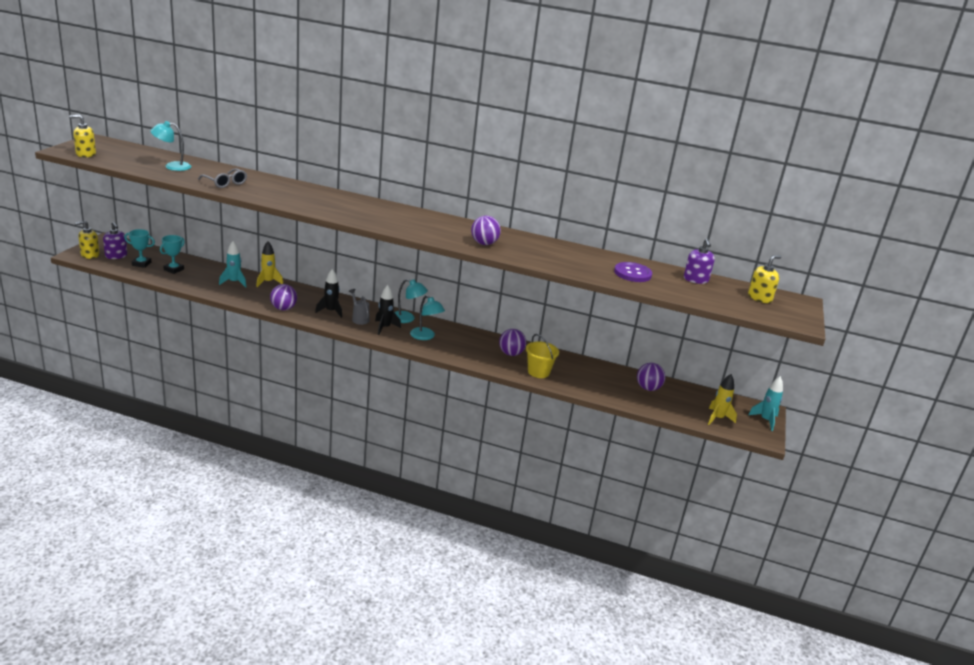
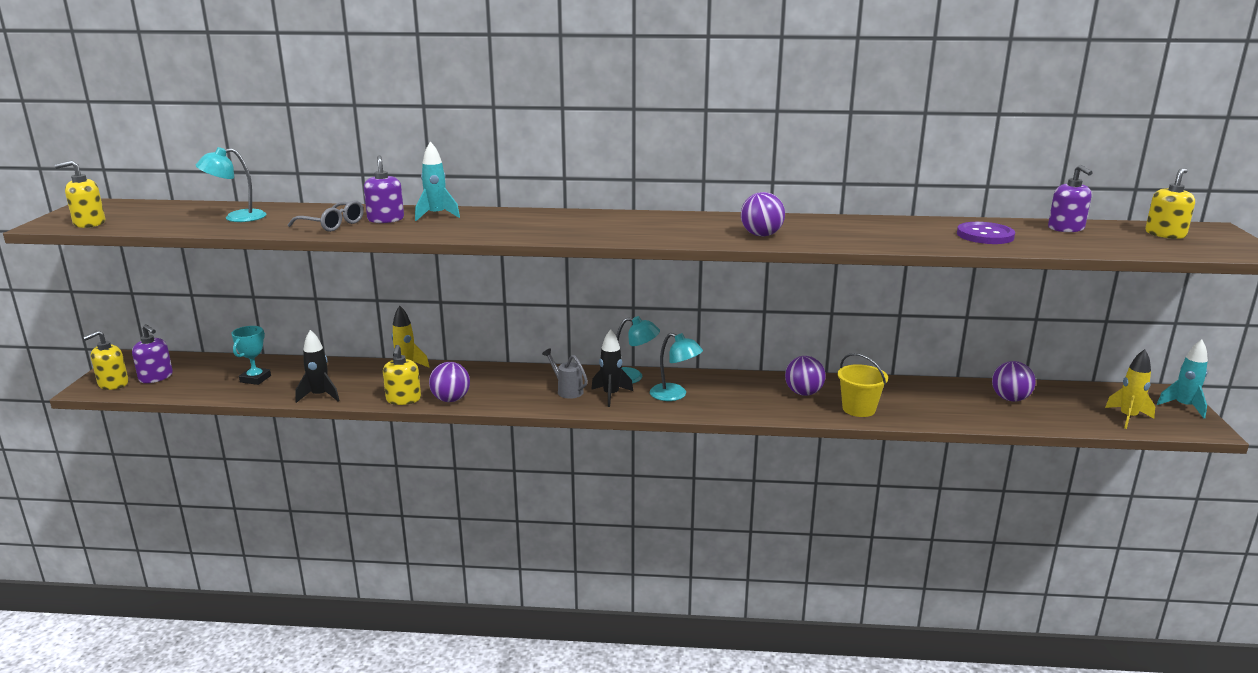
camera: 10 degrees left, 5 degrees down
turquoise trophy [124,229,155,268] -> none
turquoise rocket [219,241,246,287] -> turquoise rocket moved to [415,141,460,221]
black rocket [315,269,342,318] -> black rocket moved to [295,330,340,403]
none -> purple soap dispenser [364,156,404,223]
none -> yellow soap dispenser [383,345,421,405]

